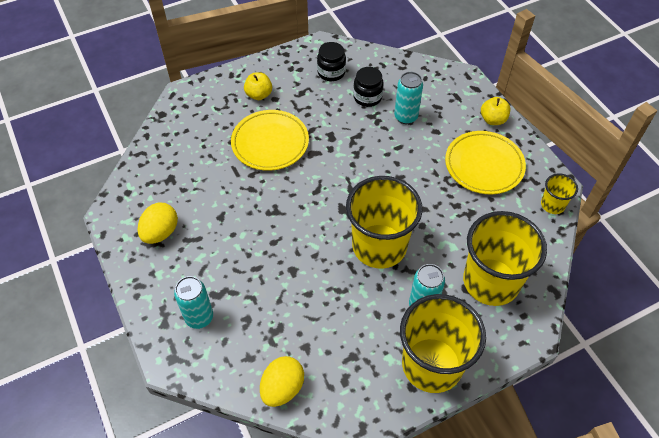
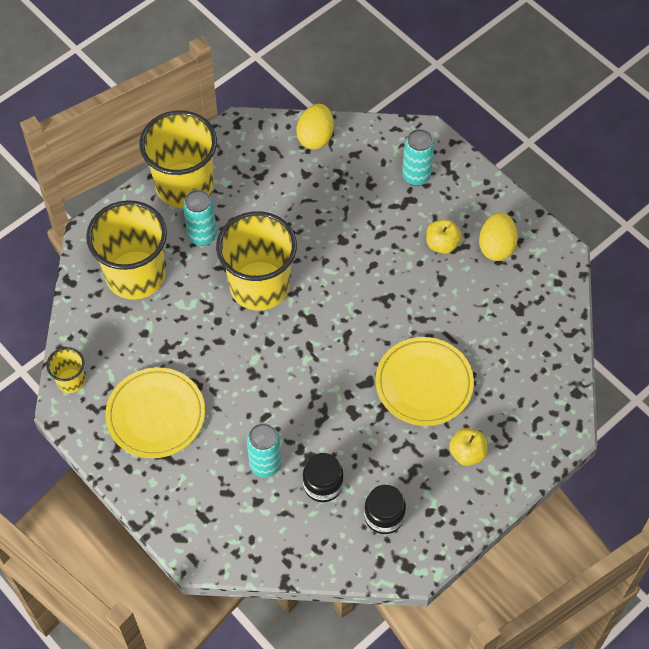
camera: 165 degrees right, 5 degrees up
yellow apple [481,97,510,125] -> yellow apple moved to [426,219,462,254]

